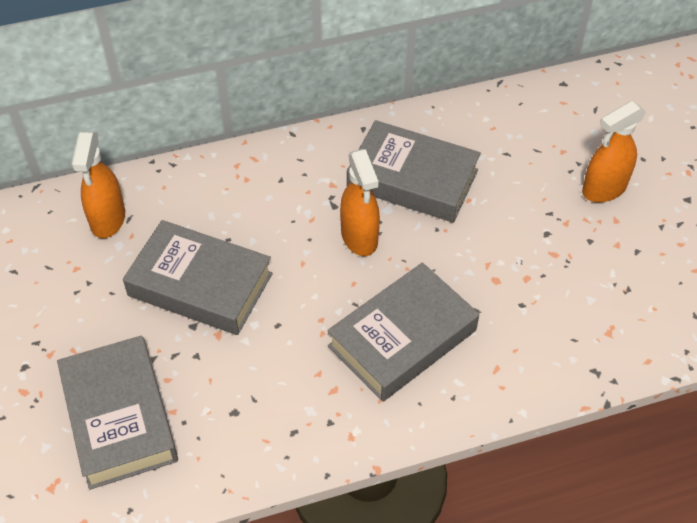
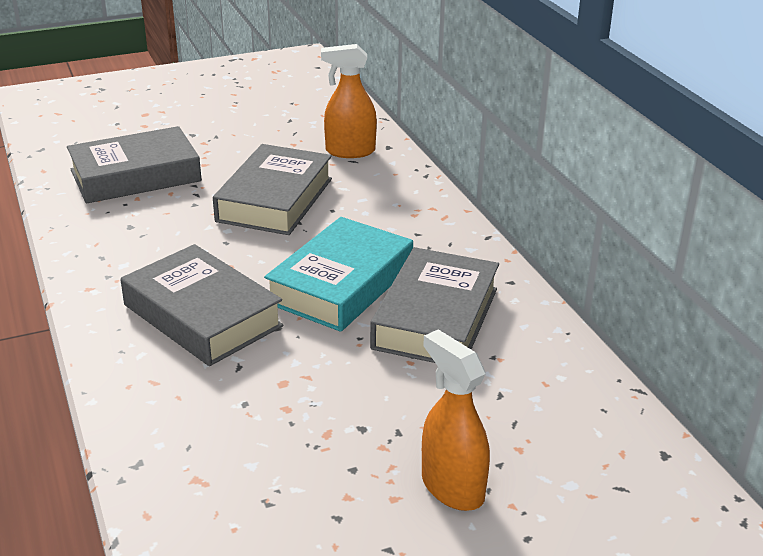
camera: 85 degrees right, 20 degrees down
orange spray bottle [340,149,380,256] -> turquoise book [264,217,413,332]

